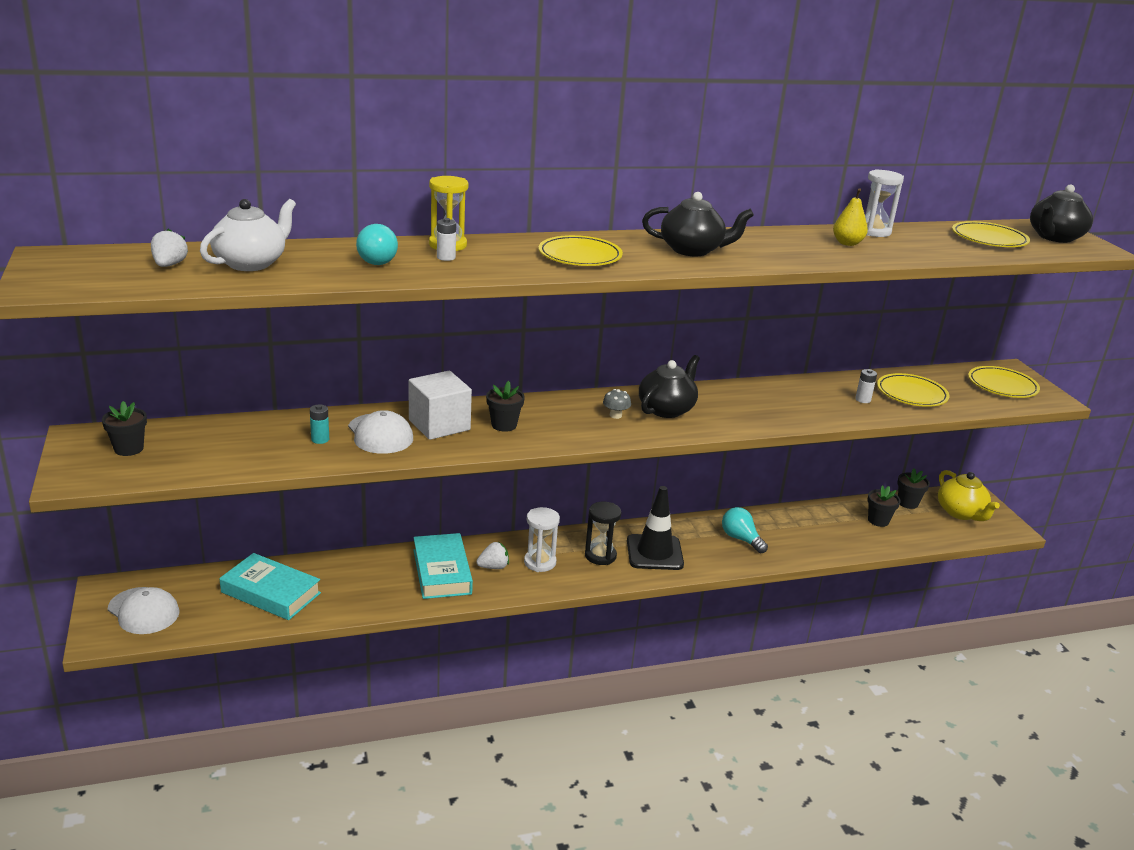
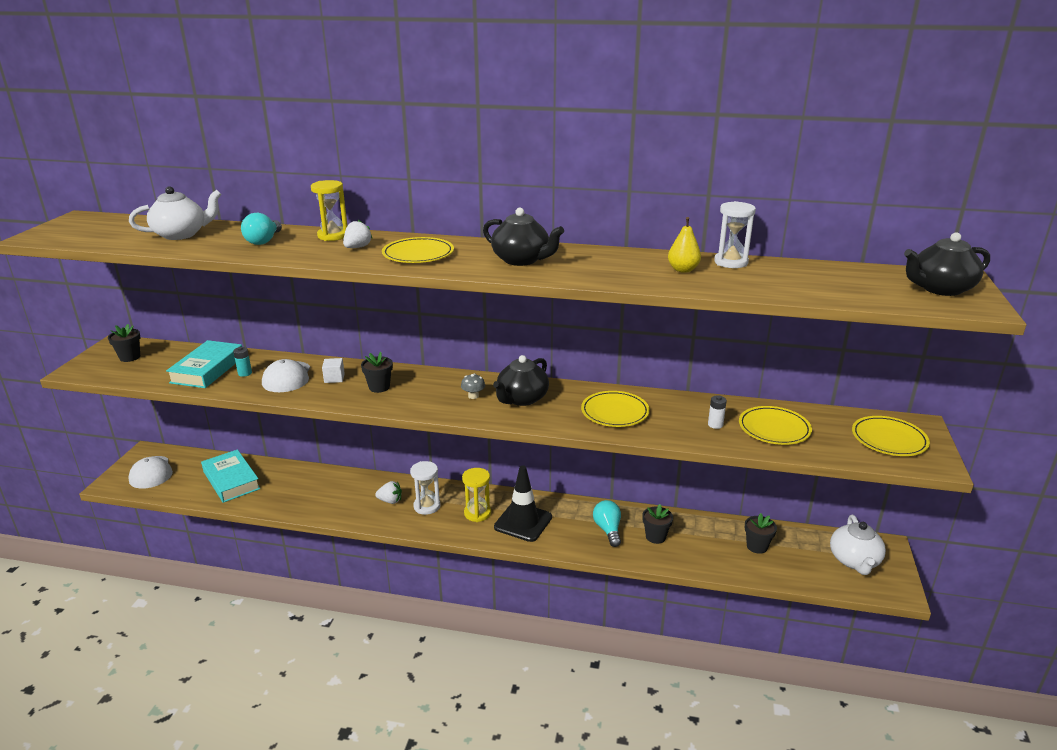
camera: 30 degrees right, 0 degrees up
white strawberry [151,229,188,267] -> white strawberry moved to [343,220,372,248]
white cube [409,371,472,440] -> white cube [322,358,345,383], size x0.49
turquoise book [413,533,473,599] -> turquoise book moved to [166,340,242,388]
white battery [437,218,456,261] -> none
black hourglass [585,502,622,565] -> yellow hourglass [462,468,491,522]
black teapot [639,355,700,418] -> black teapot turned 150 degrees clockwise [493,355,549,406]
black flower pot [897,468,930,509] -> black flower pot moved to [642,504,673,544]
yellow teapot [938,470,1000,521] -> white teapot [830,515,886,575]
yellow plate [952,221,1030,247] -> yellow plate moved to [581,391,650,427]

